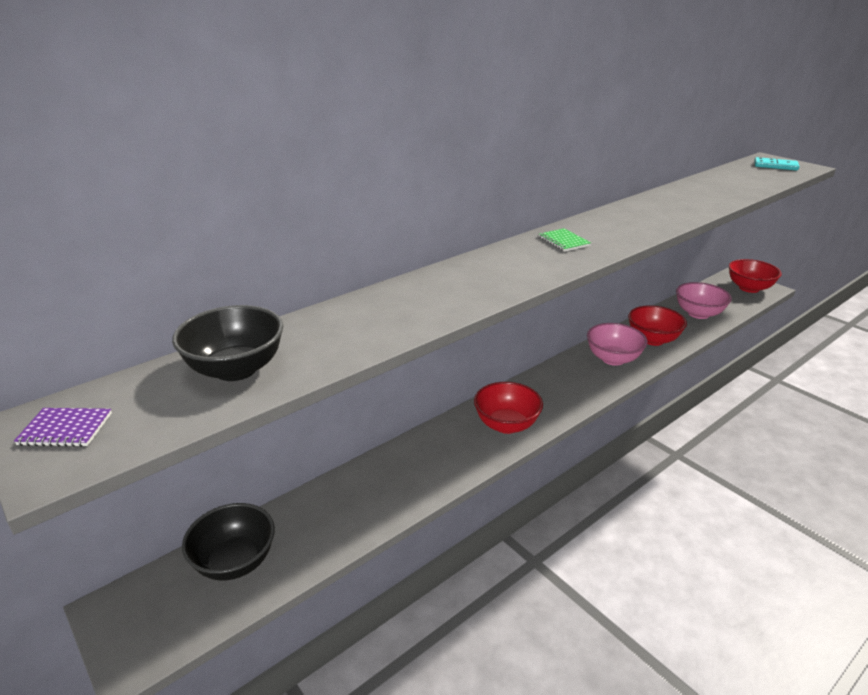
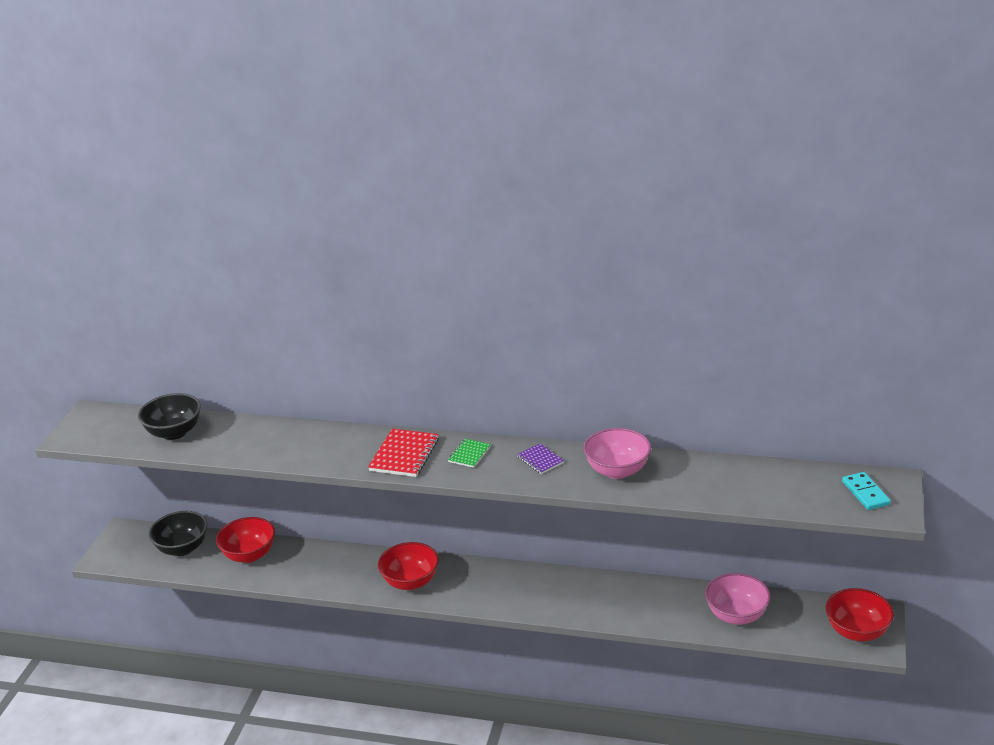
camera: 55 degrees right, 0 degrees up
purple notebook [14,408,112,447] -> purple notebook moved to [517,444,564,474]
pink bowl [587,323,648,366] -> pink bowl moved to [583,428,651,479]
red bowl [628,305,687,346] -> red bowl moved to [216,517,275,563]
none -> red notebook [368,429,439,477]

